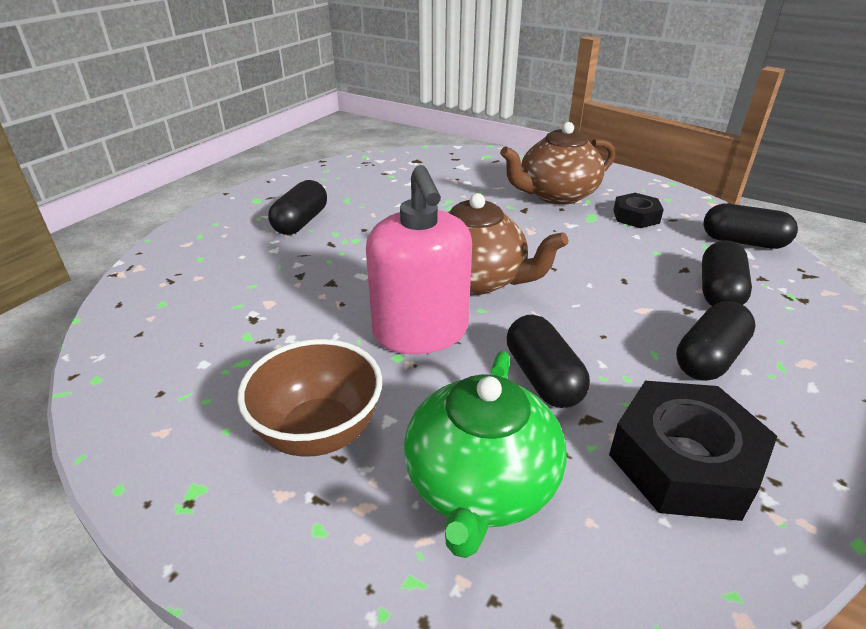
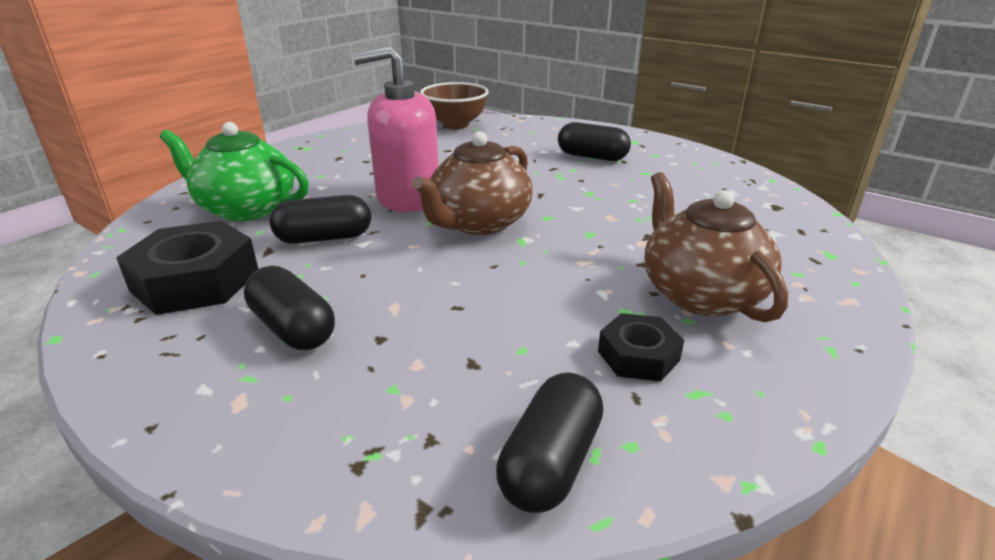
camera: 95 degrees right, 5 degrees down
brown bowl [237,339,382,457] -> brown bowl moved to [420,82,489,129]
black capsule [702,241,752,306] -> none

